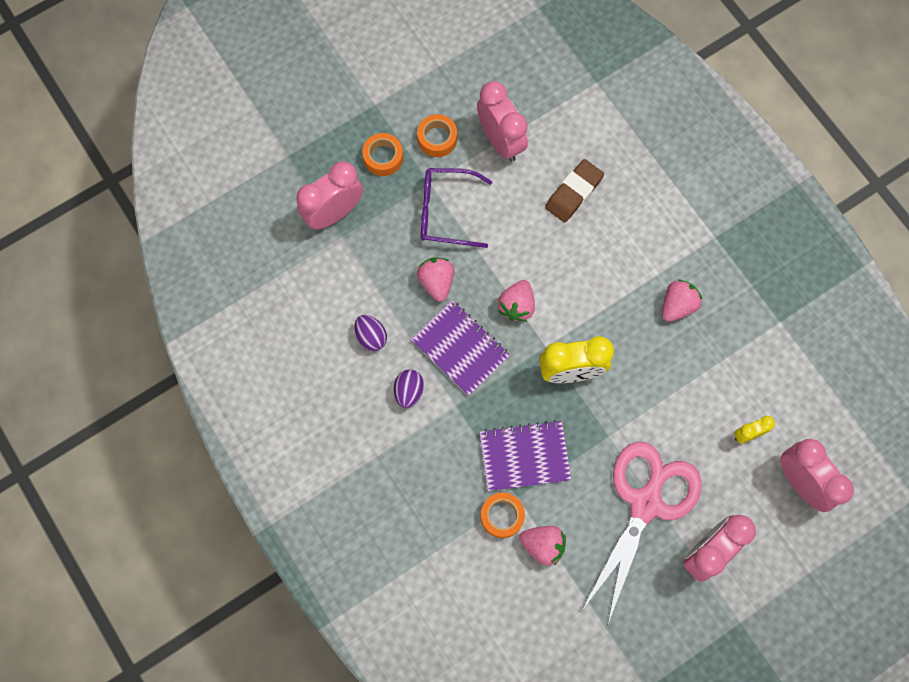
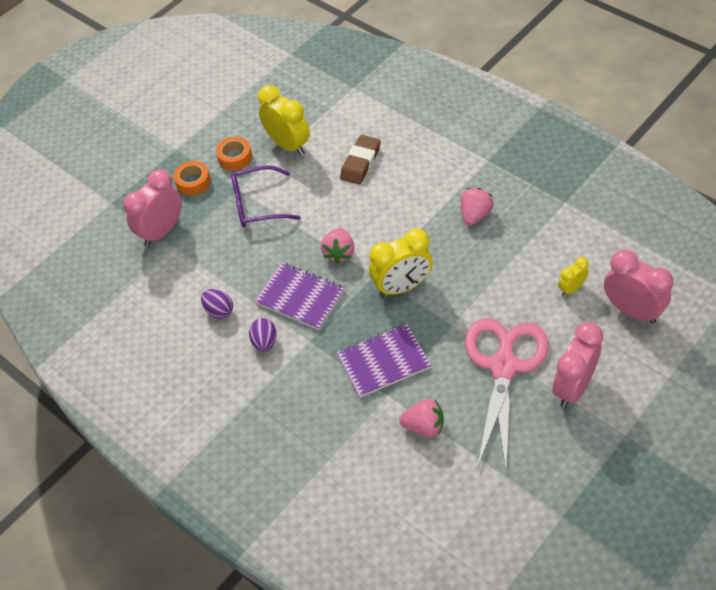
camera: 10 degrees left, 20 degrees down
pink strawberry [417,257,454,302] -> none
pink clock [477,81,528,162] -> yellow clock [258,85,310,156]
orange tape [481,493,525,538] -> none

